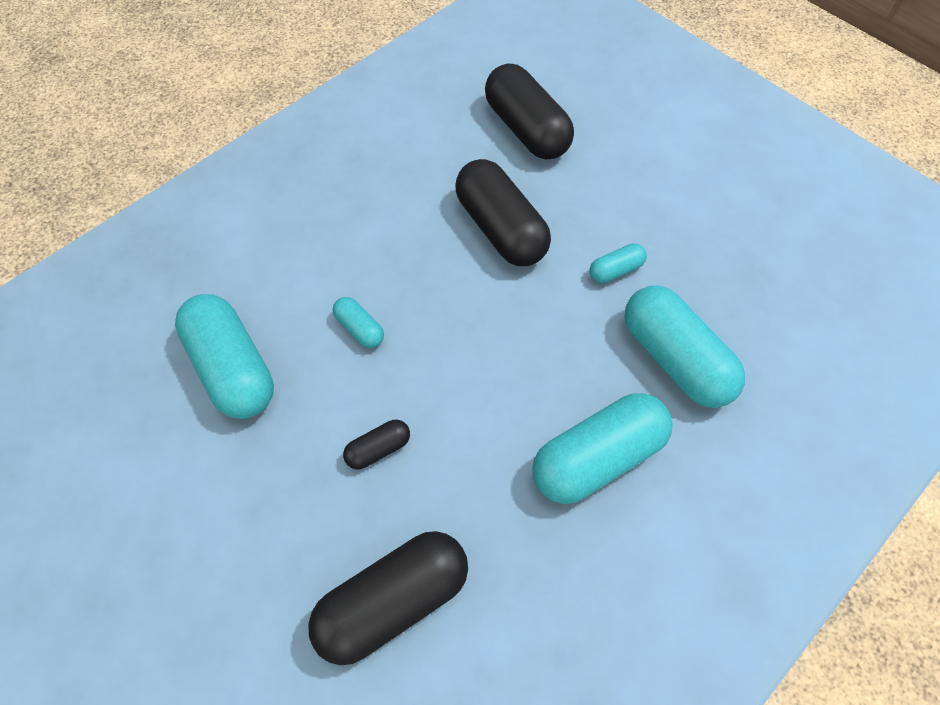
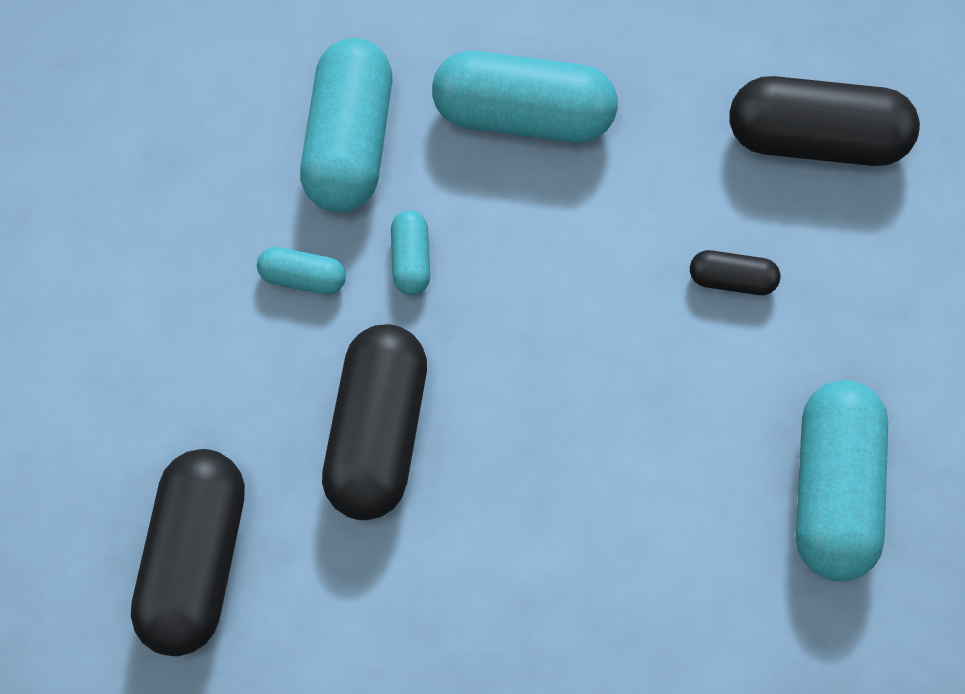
camera: 140 degrees left, 5 degrees up
turquoise capsule [333,297,384,348] -> turquoise capsule moved to [391,210,430,295]

